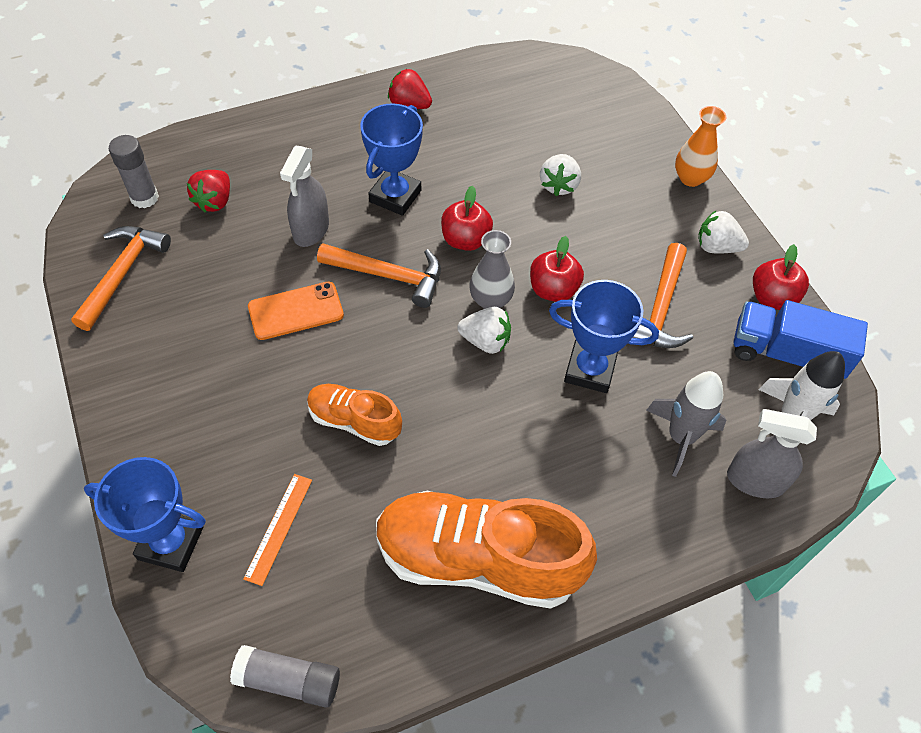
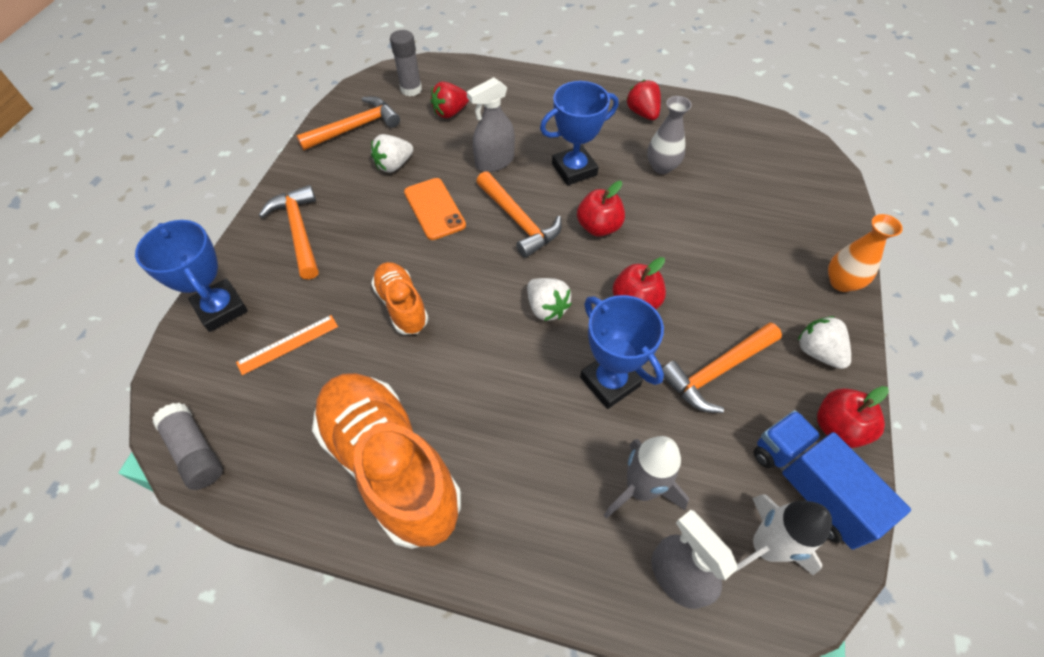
camera: 40 degrees right, 0 degrees up
orange phone [248,282,344,340] -> orange phone turned 45 degrees clockwise [404,178,466,240]
grey vase [469,230,515,309] -> grey vase moved to [647,96,692,174]
white strawberry [540,154,581,196] -> white strawberry moved to [371,134,413,173]
none -> orange hammer [259,185,318,280]

